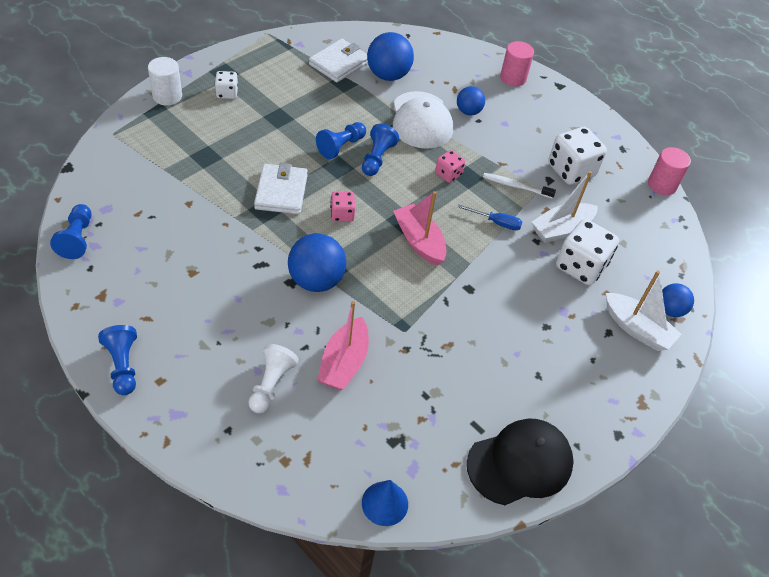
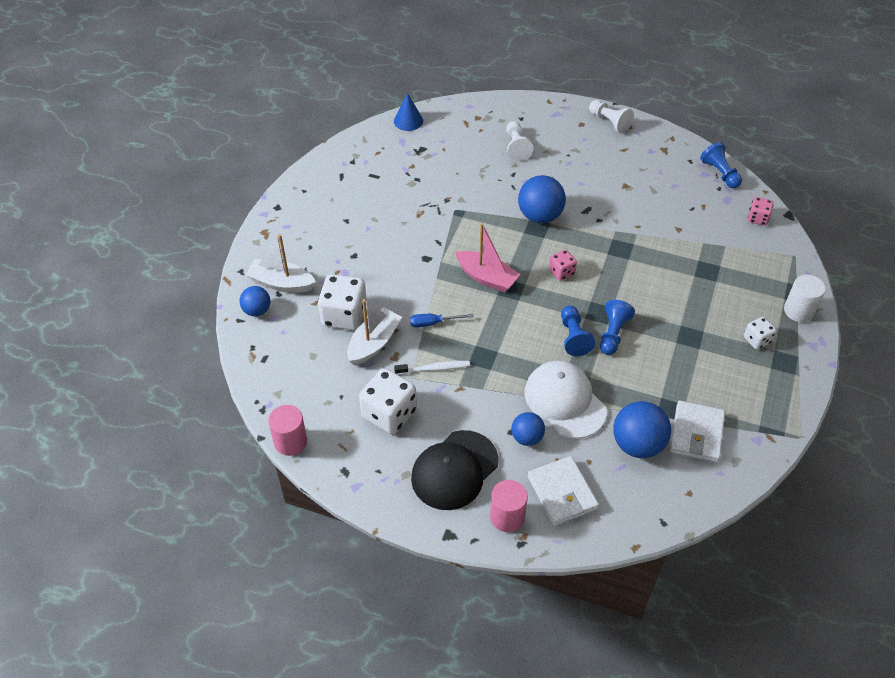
camera: 160 degrees right, 0 degrees up
blue pawn [98,325,137,395] -> white pawn [589,100,634,133]
white wallet [254,163,308,214] -> white wallet moved to [528,456,599,526]
pink boat [317,301,369,390] -> none
pink dice [435,150,465,183] -> pink dice moved to [748,197,773,226]
black cap [467,418,574,505] -> black cap moved to [411,430,498,510]

